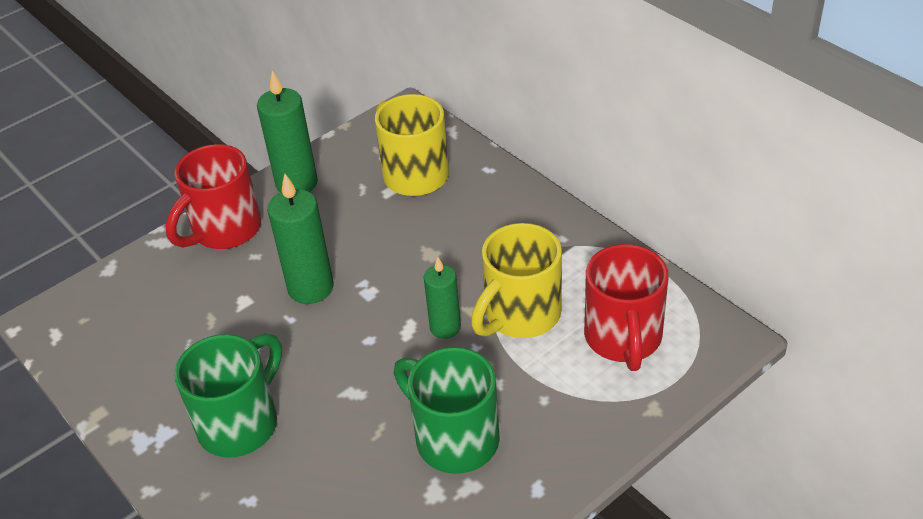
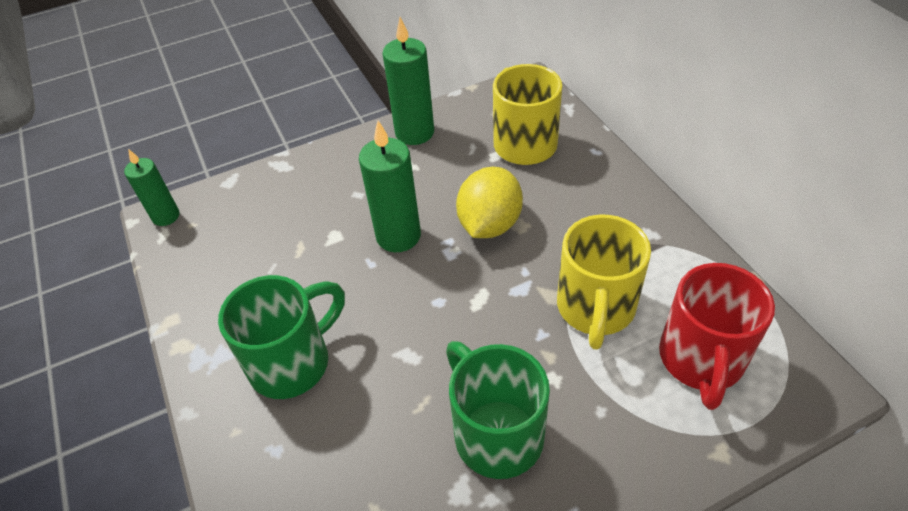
camera: 15 degrees right, 5 degrees up
red mug [165,144,261,249] -> none
green candle [424,257,461,339] -> green candle moved to [124,149,179,226]
yellow mug [471,223,562,338] -> yellow mug turned 45 degrees counterclockwise [557,215,651,350]
none -> yellow lemon [456,166,523,238]

